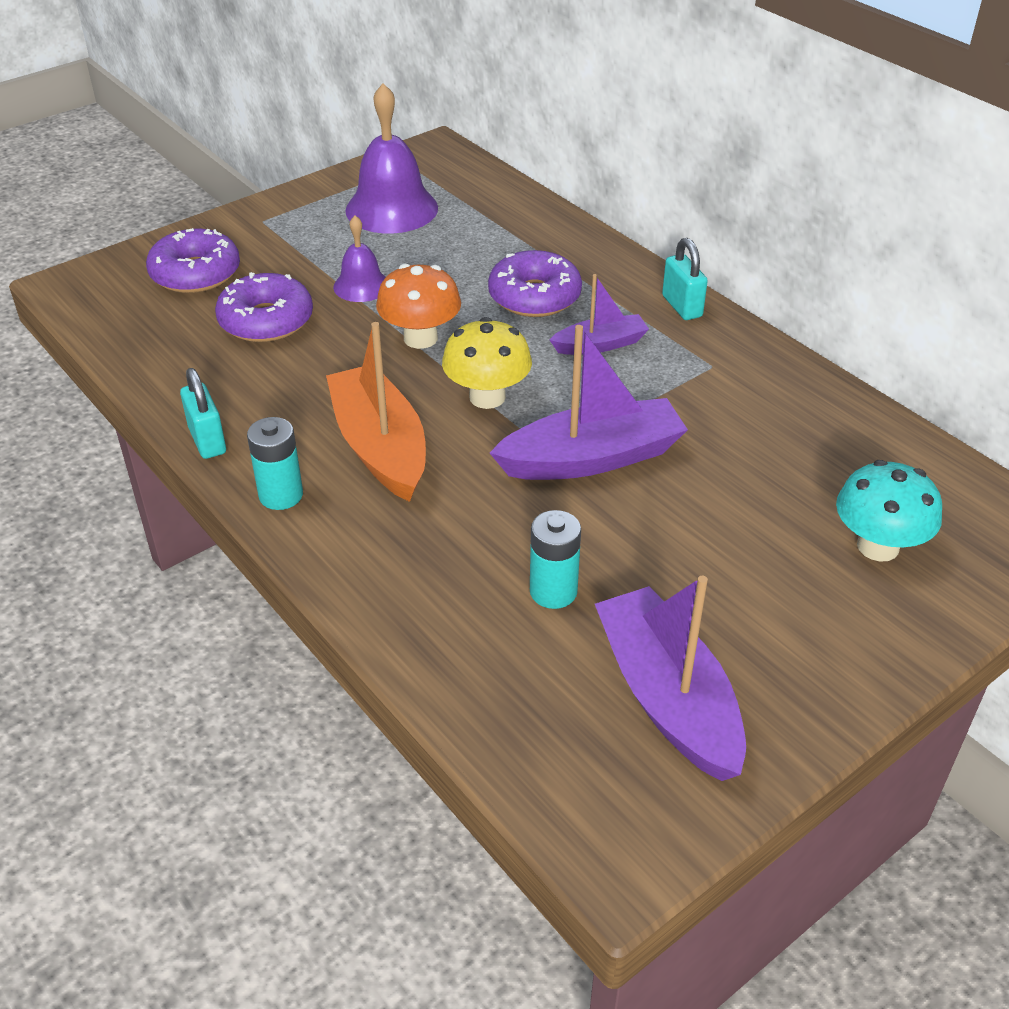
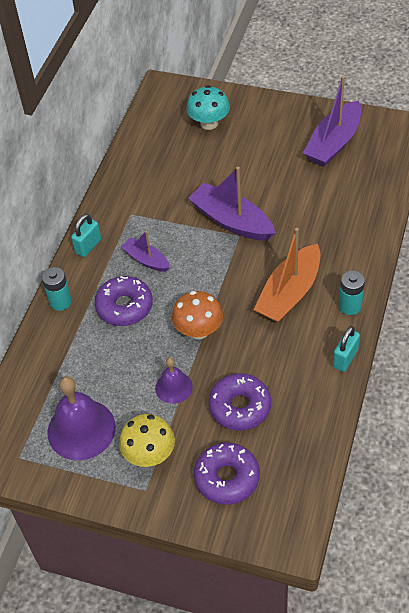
camera: 120 degrees left, 10 degrees up
yellow mushroom [442,317,532,409] -> yellow mushroom moved to [119,414,175,467]
turquoise battery [530,510,581,609] -> turquoise battery moved to [42,267,72,311]

